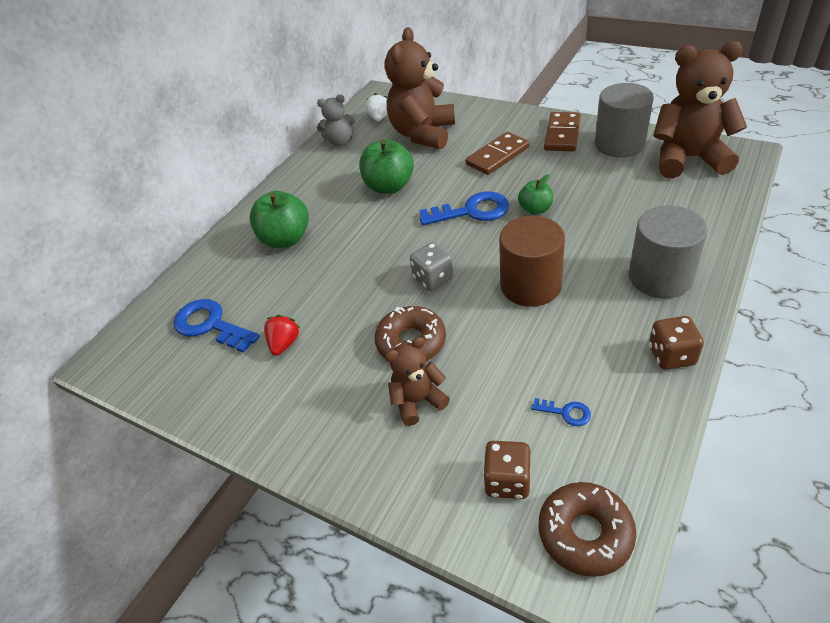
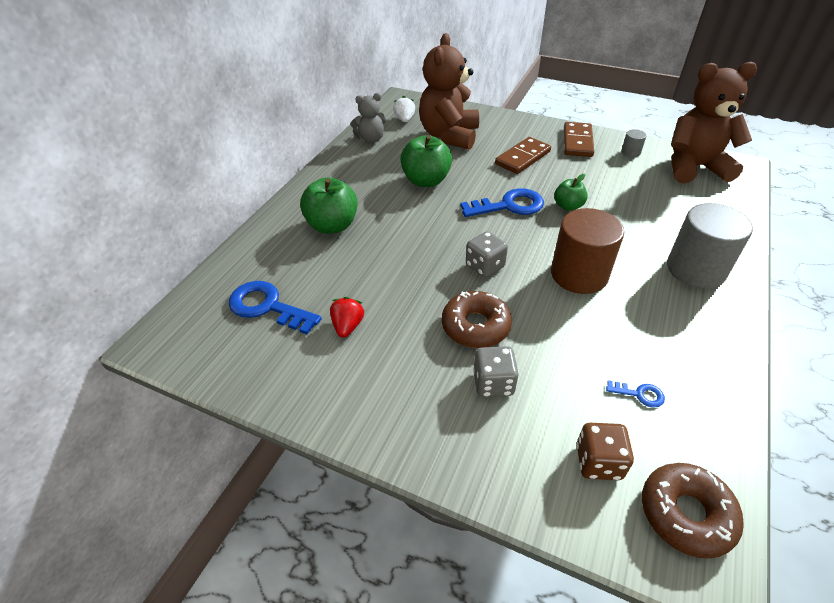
camera: 10 degrees left, 0 degrees up
brown teddy bear [385,337,450,426] -> grey dice [473,346,519,397]
grey cylinder [595,83,654,157] -> grey cylinder [621,129,647,158], size x0.43
brown dice [649,316,704,370] -> none

